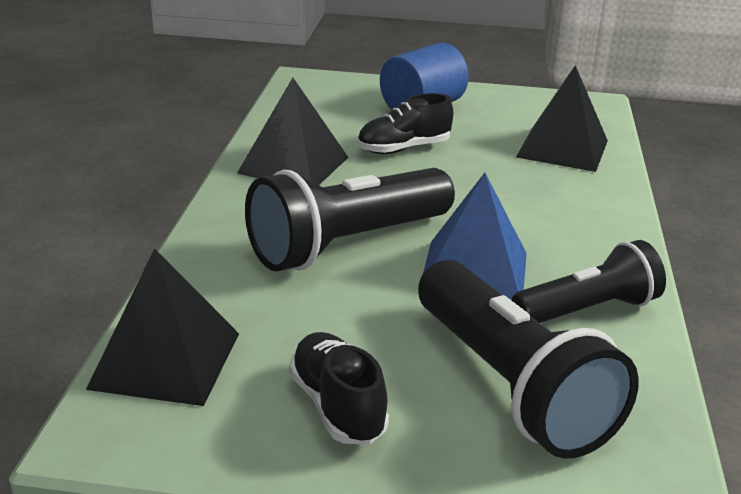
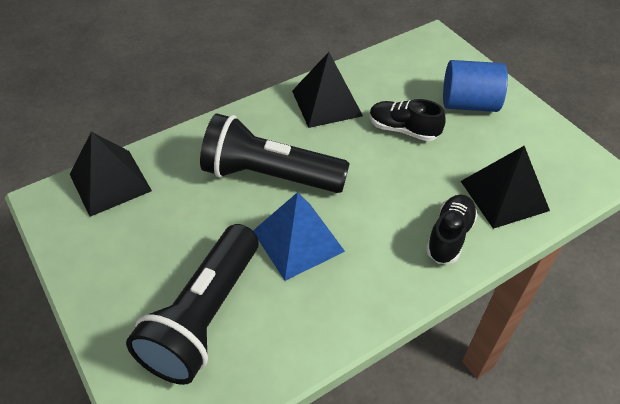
camera: 50 degrees right, 20 degrees up
black shoe [289,332,389,444] -> black shoe moved to [426,194,478,264]
black flashlight [512,240,666,323] -> none

